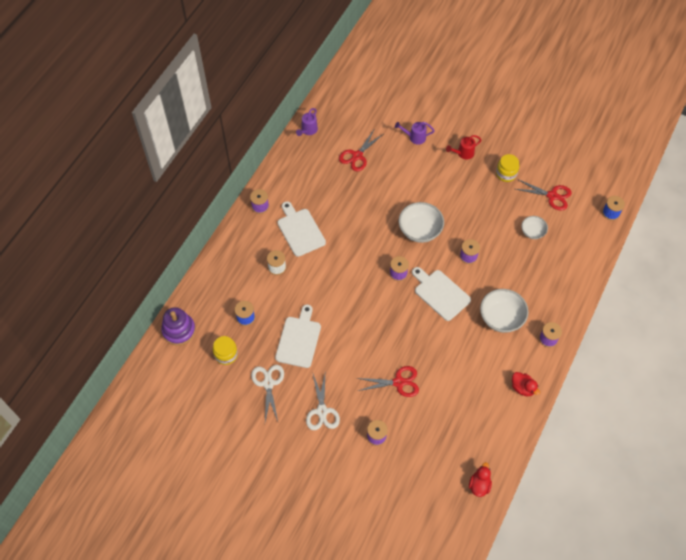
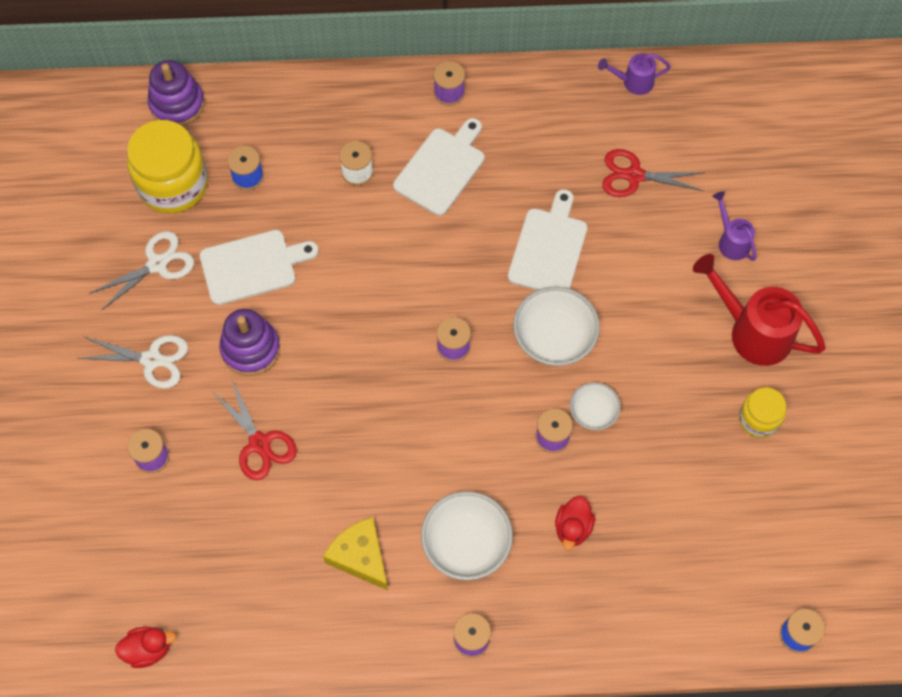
camera: 60 degrees right, 5 degrees up
yellow jar [213,336,238,365] -> yellow jar [127,120,208,214], size x1.83
white scissors [306,374,340,430] -> white scissors turned 135 degrees counterclockwise [80,335,188,389]
white cutting board [412,267,471,321] -> white cutting board moved to [508,189,587,290]
red watering can [446,135,481,160] -> red watering can [693,254,826,366], size x1.88
red duck [512,372,540,397] -> red duck moved to [555,496,595,550]
red scissors [516,179,572,210] -> none
white bowl [521,216,548,239] -> white bowl moved to [570,382,621,430]
none -> purple stacking toy [219,309,280,376]
none -> yellow cheese [323,517,388,590]

